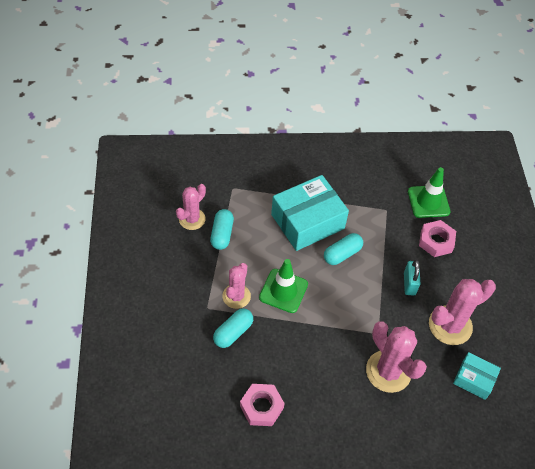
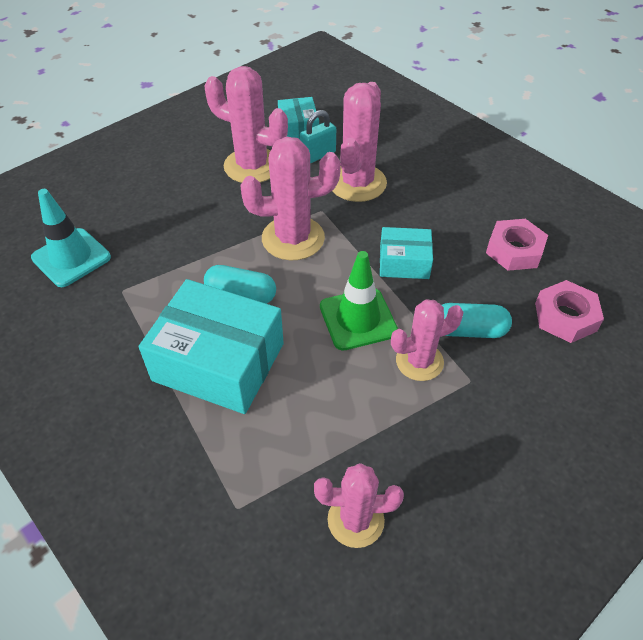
camera: 125 degrees left, 5 degrees down
turquoise capsule [210,209,234,250] -> none
turquoise padlock [404,259,420,296] -> turquoise padlock moved to [300,110,336,163]
green traffic cone [408,167,450,218] -> turquoise traffic cone [31,189,111,287]
pink nut [419,220,456,257] -> pink nut moved to [535,280,604,343]
none -> pink cactus [240,137,341,260]
none -> turquoise box [380,227,433,279]

